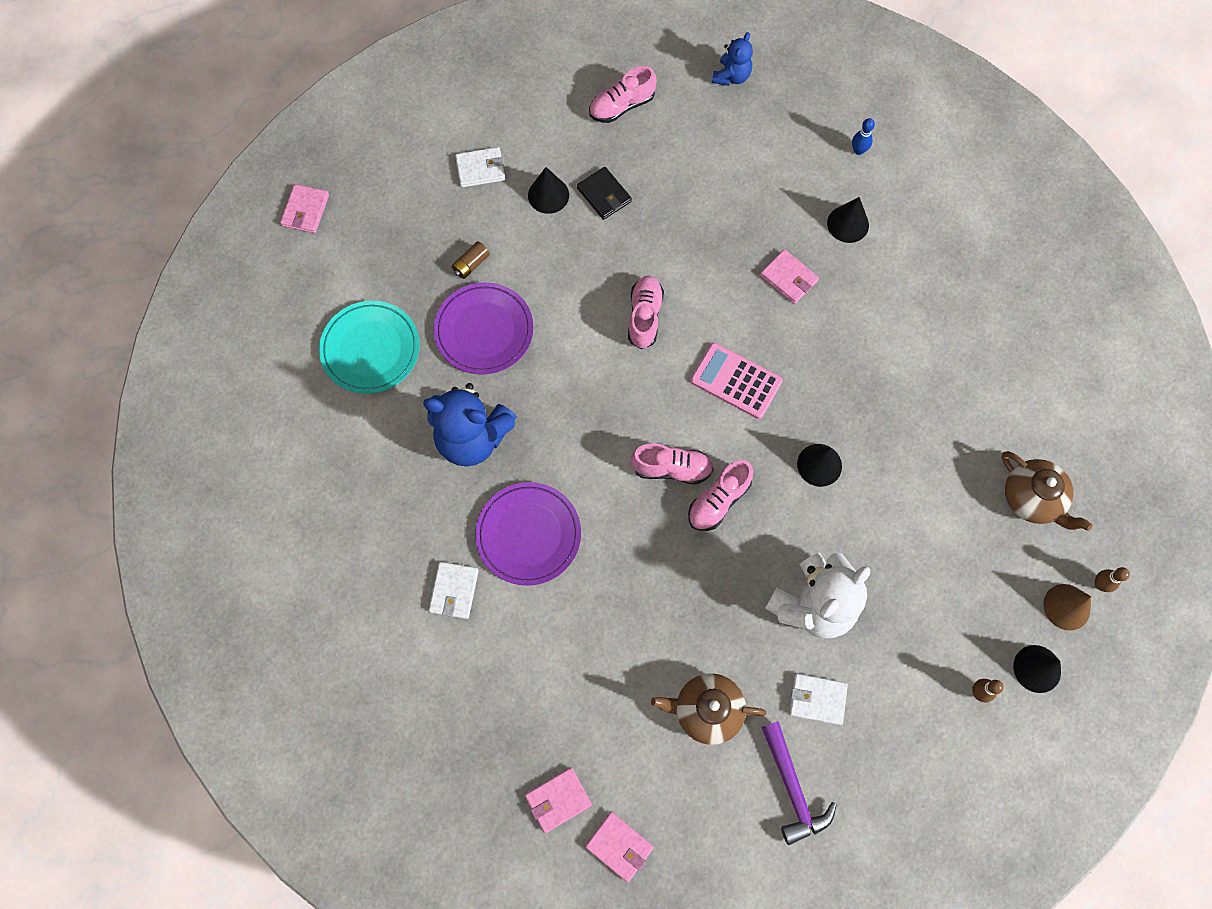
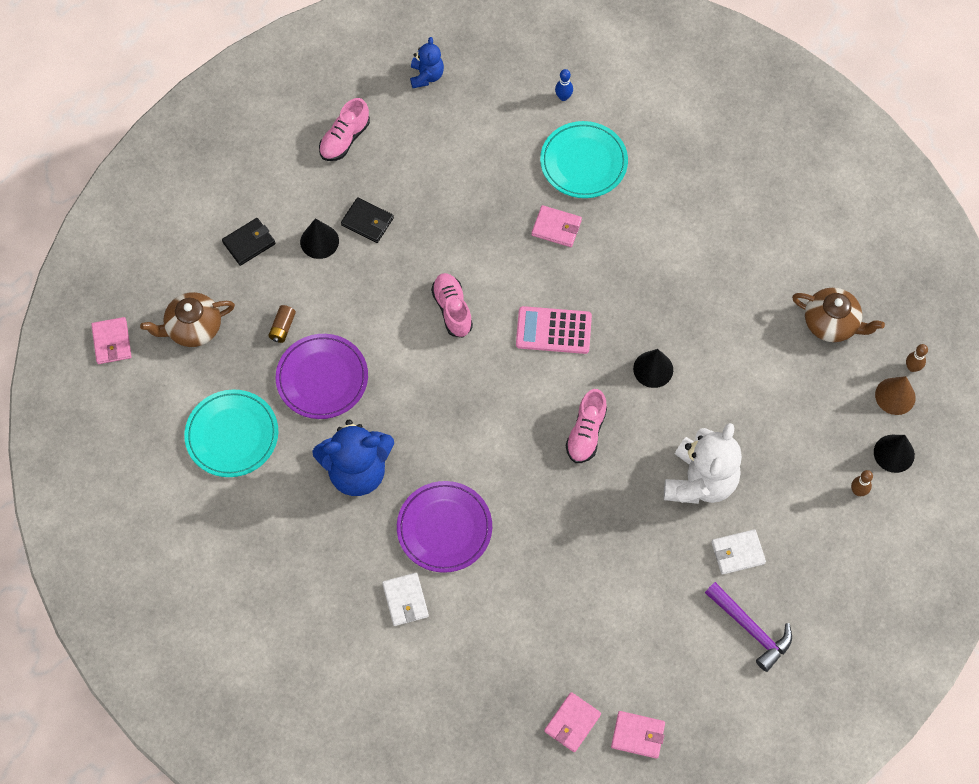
camera: 25 degrees left, 5 degrees down
white wallet [455,147,505,188] -> black wallet [222,218,276,266]
pink shoe [631,443,714,485] -> none
brown teapot [651,673,766,745] -> brown teapot moved to [140,292,235,347]
black cone [827,197,869,243] -> turquoise plate [540,121,628,198]

